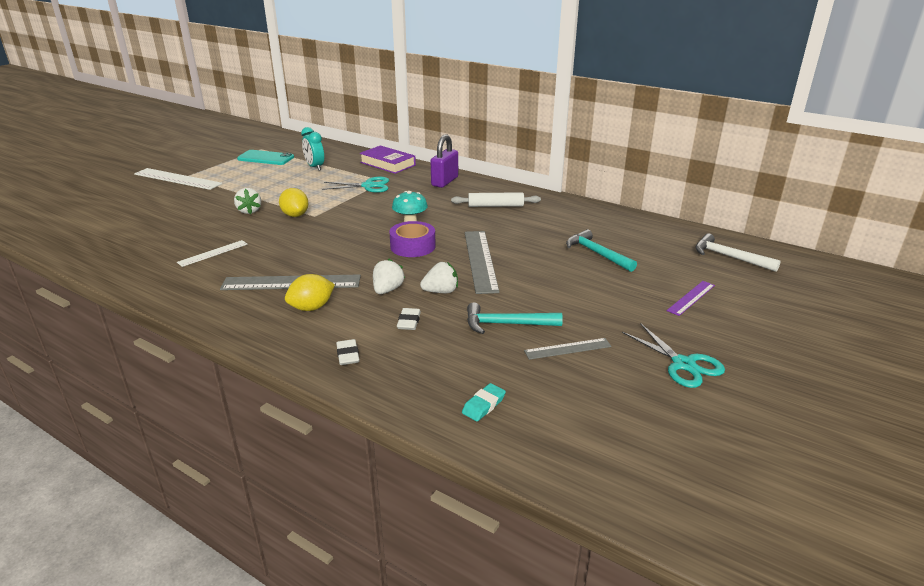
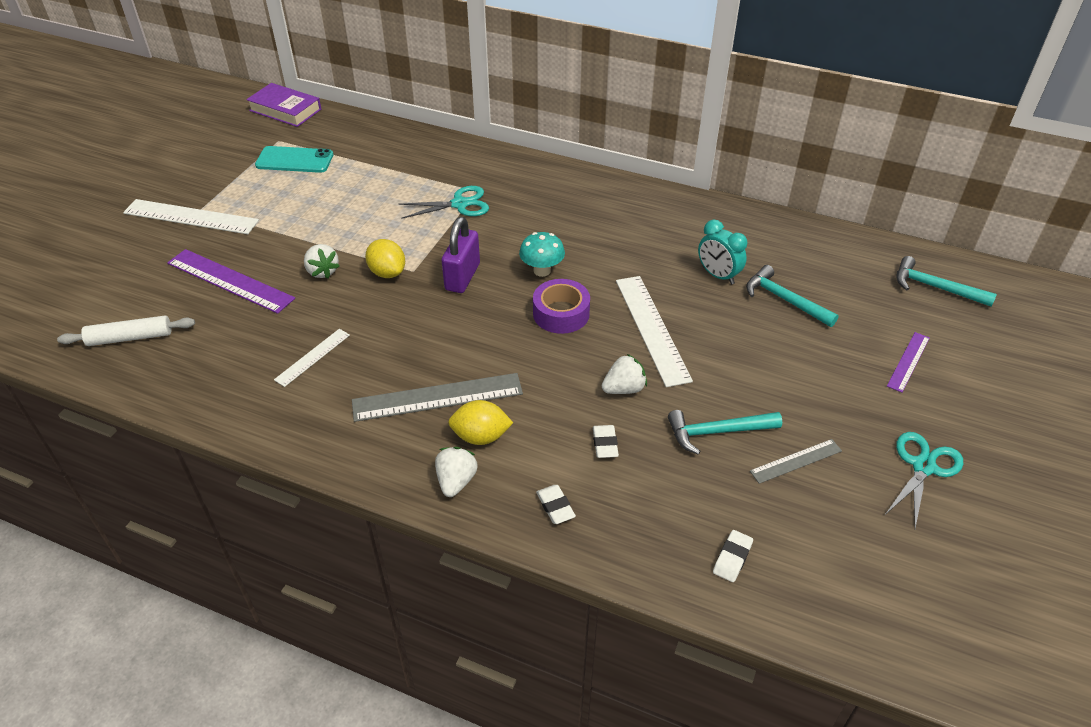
camera: 10 degrees left, 15 degrees up
yellow lemon [285,274,335,311] -> yellow lemon turned 45 degrees clockwise [448,400,513,445]
turquoise clock [301,127,324,171] -> turquoise clock moved to [698,220,747,284]
purple book [360,145,416,174] -> purple book moved to [246,83,321,127]
white strawberry [373,259,405,294] -> white strawberry moved to [435,447,478,497]
purple padlock [431,134,458,188] -> purple padlock moved to [441,217,480,293]
white rolling pin [451,192,541,207] -> white rolling pin moved to [57,315,195,346]
turquoise eraser [462,383,506,421] -> white eraser [713,530,753,582]
grey ruler [465,231,500,294] -> white ruler [616,276,693,387]
turquoise scissors [622,323,725,388] -> turquoise scissors turned 105 degrees counterclockwise [885,432,963,529]
white hammer [696,233,781,272] -> turquoise hammer [896,256,997,307]
none -> purple ruler [167,249,295,314]

